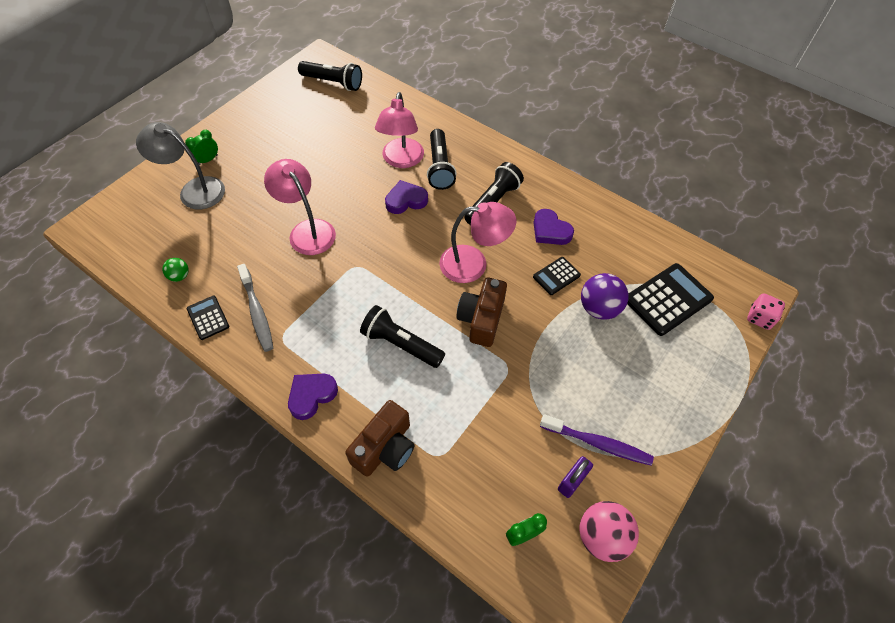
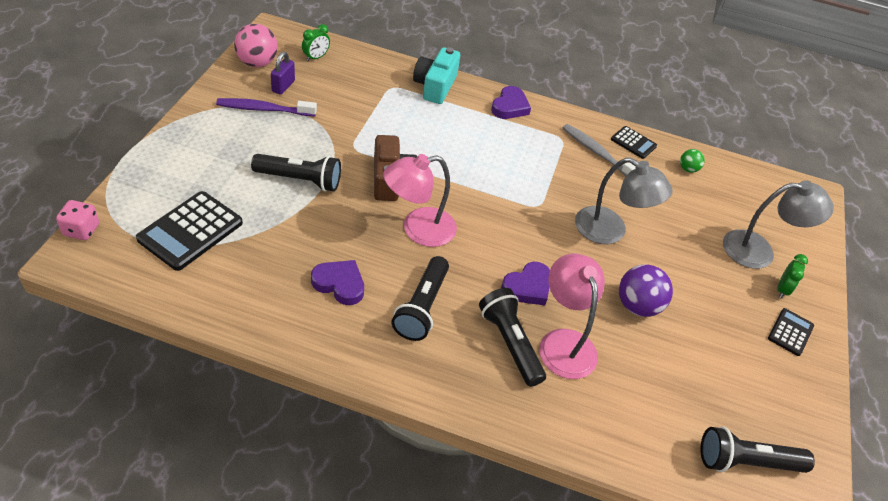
camera: 155 degrees right, 10 degrees down
pink lamp [264,159,336,255] -> grey lamp [575,158,673,244]
brown camera [345,400,414,477] -> turquoise camera [413,47,460,104]
black flashlight [360,305,445,368] -> black flashlight moved to [251,154,341,191]
black calculator [533,257,581,295] -> black calculator moved to [768,308,814,356]
purple ball [581,273,629,320] -> purple ball moved to [619,264,673,317]

